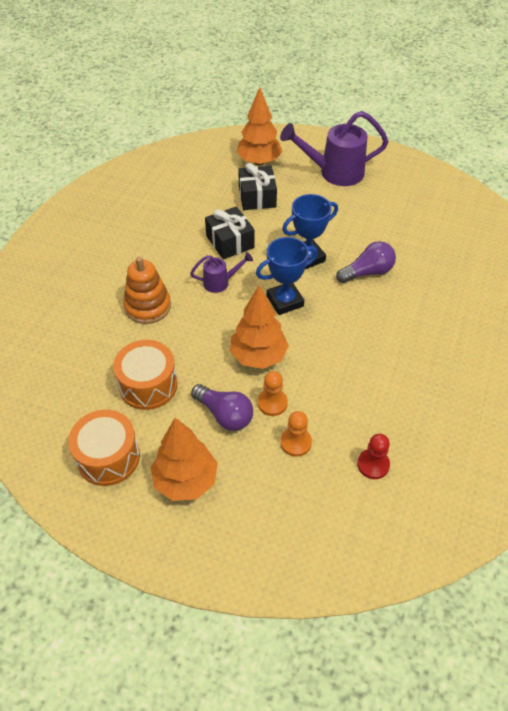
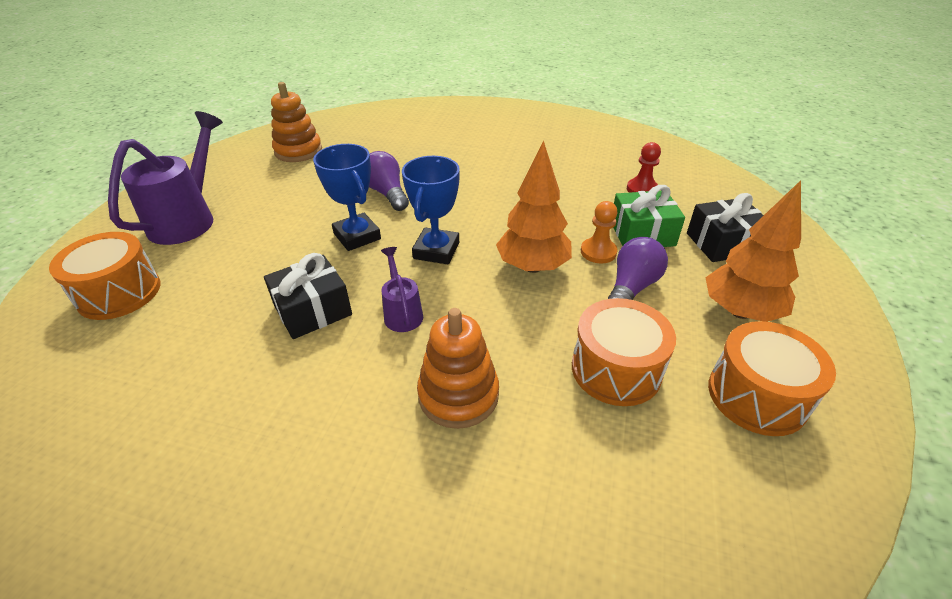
camera: 95 degrees left, 10 degrees down
orange tree [236,87,282,165] -> orange drum [49,232,161,320]
black gift [238,163,277,210] -> black gift moved to [687,193,764,262]
blue trophy [256,237,318,315] -> blue trophy turned 45 degrees clockwise [402,156,460,264]
purple watering can [280,111,389,186] -> purple watering can turned 150 degrees counterclockwise [108,111,223,245]
orange pawn [280,411,312,457] -> green gift [613,185,685,247]
none -> orange stacking toy [271,82,322,162]

